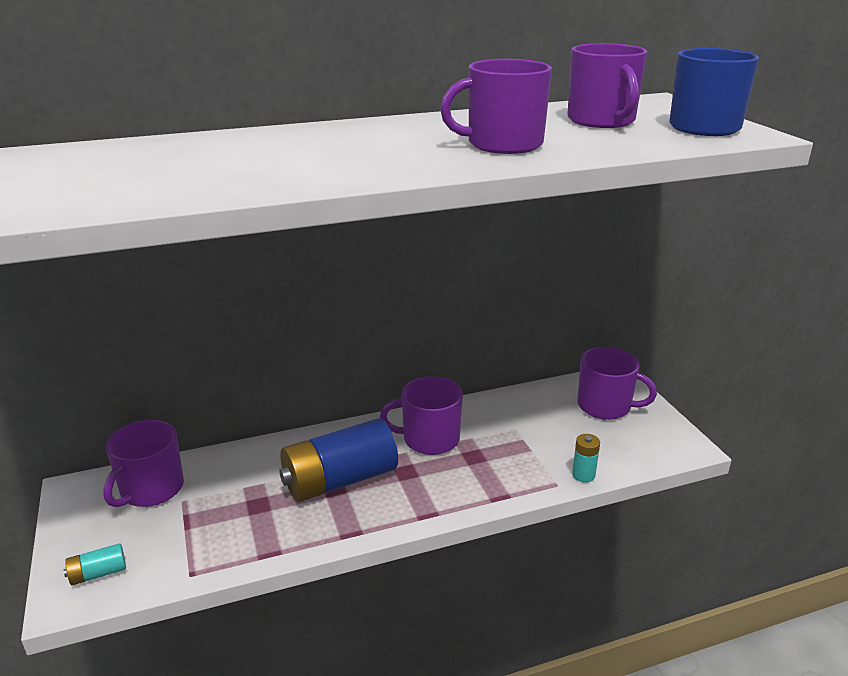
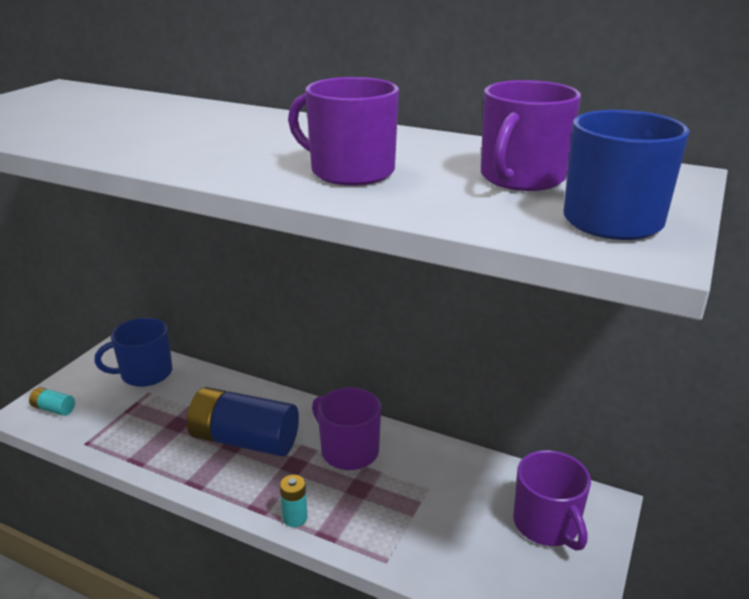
camera: 45 degrees right, 0 degrees up
purple mug [103,420,184,507] -> blue mug [94,318,172,387]
turquoise battery [572,434,600,483] -> turquoise battery moved to [280,475,307,527]

